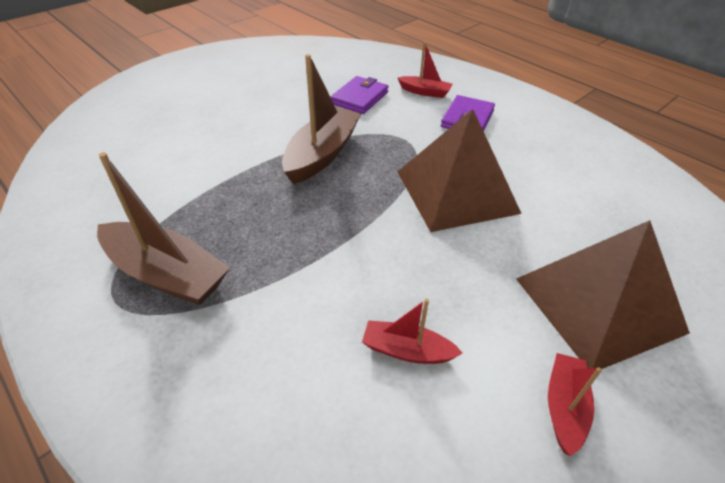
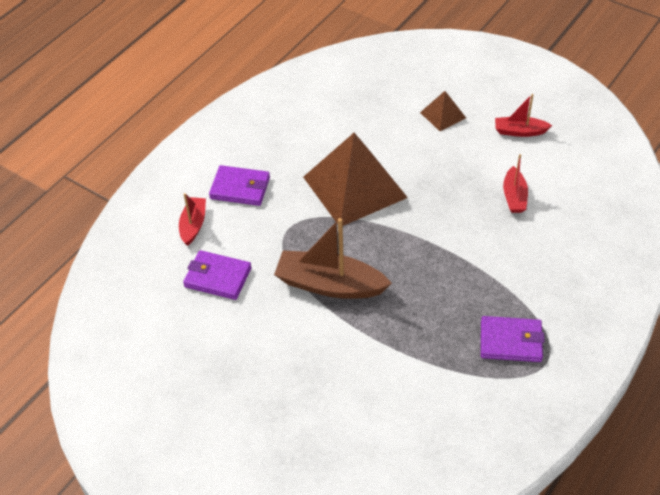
camera: 100 degrees left, 5 degrees up
brown boat [97,152,230,305] -> purple wallet [481,316,545,362]
brown pyramid [516,220,690,369] -> brown pyramid [420,91,466,131], size x0.46

